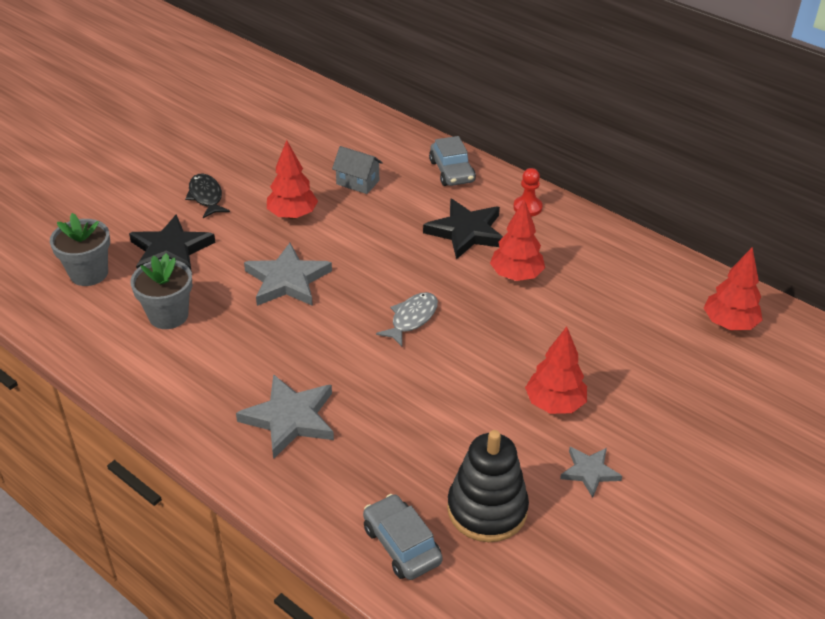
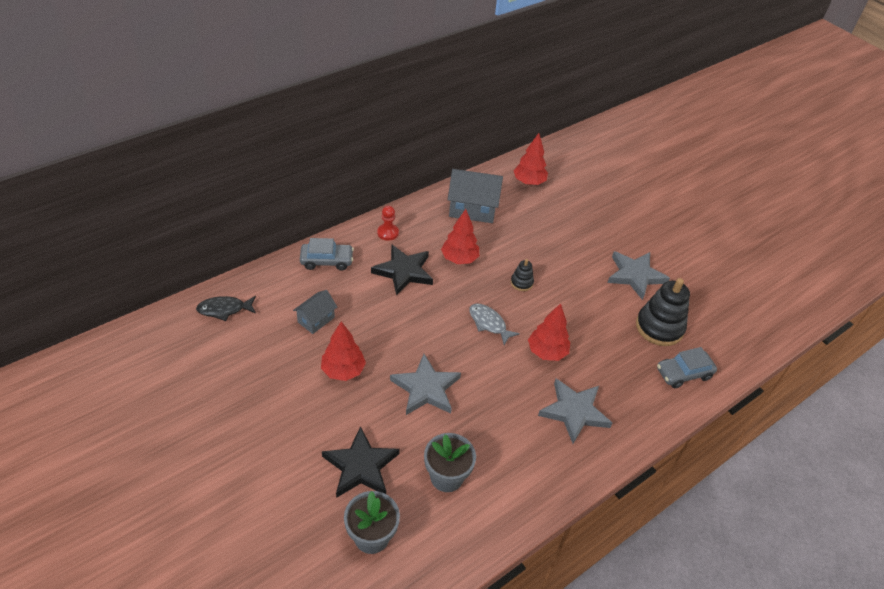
camera: 80 degrees left, 5 degrees up
black fish [185,174,230,218] -> black fish moved to [196,296,256,321]
red tree [525,327,587,414] -> red tree moved to [528,303,570,361]
grey star [560,447,622,498] -> grey star [607,252,670,300], size x1.73
none -> grey house [448,169,503,223]
none -> black stacking toy [511,259,534,291]

